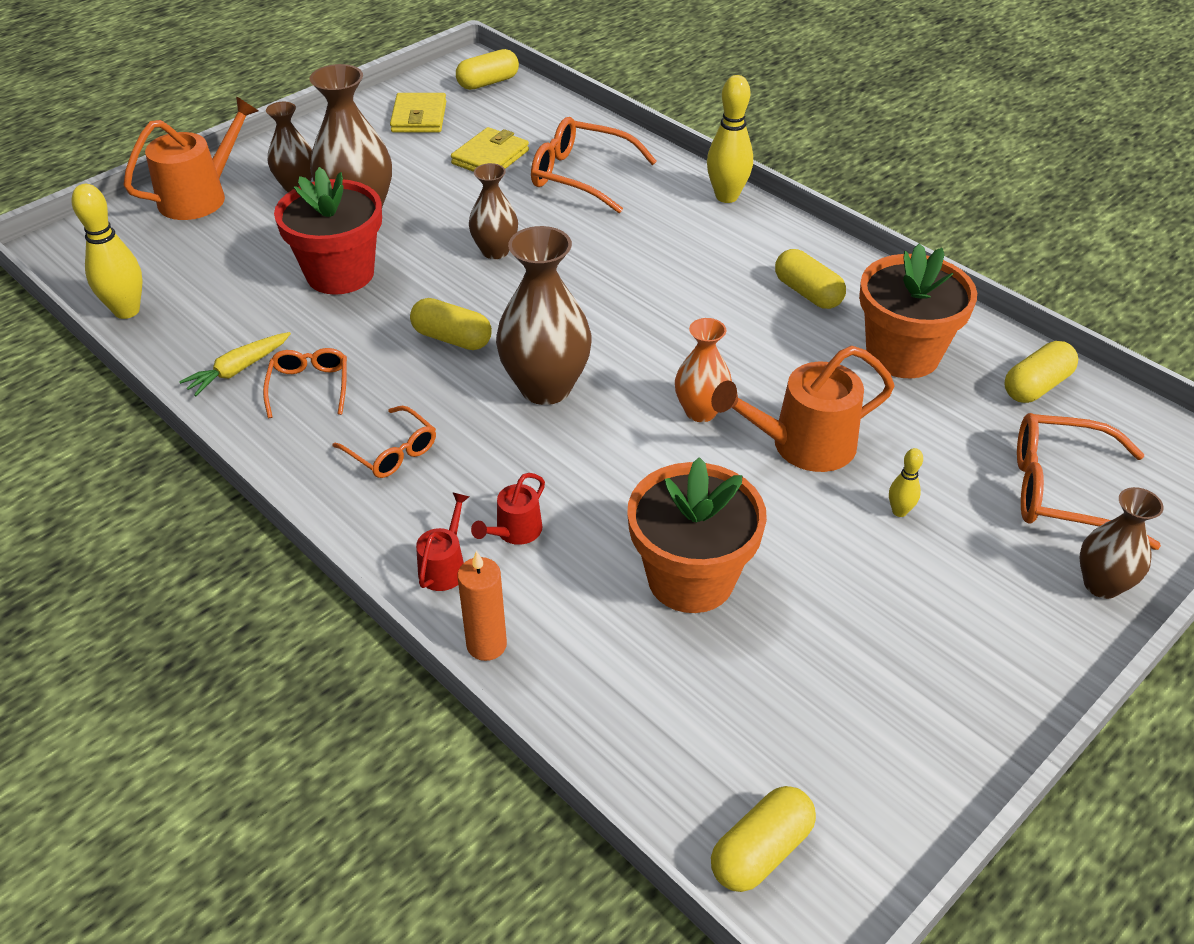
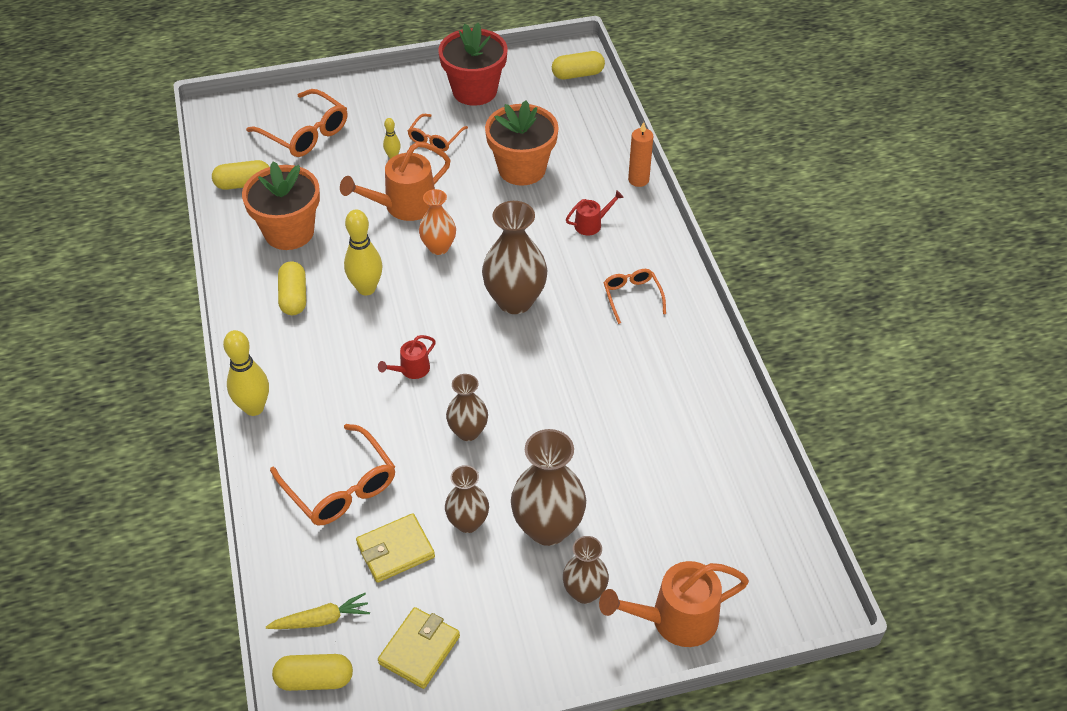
camera: 150 degrees left, 5 degrees up
yellow bowling pin [72,184,142,319] -> yellow bowling pin moved to [344,209,382,295]
yellow carrot [179,332,291,396] -> yellow carrot moved to [266,593,370,629]
orange glasses [263,348,347,418] -> orange glasses moved to [408,114,468,151]
red flower pot [274,167,382,295] -> red flower pot moved to [438,23,507,106]
yellow capsule [410,298,492,350] -> none
red watering can [416,492,470,591] -> red watering can moved to [378,335,436,379]
orange watering can [711,346,895,472] -> orange watering can turned 135 degrees clockwise [340,142,451,221]
brown vase [1079,487,1164,599] -> brown vase moved to [445,465,489,533]

